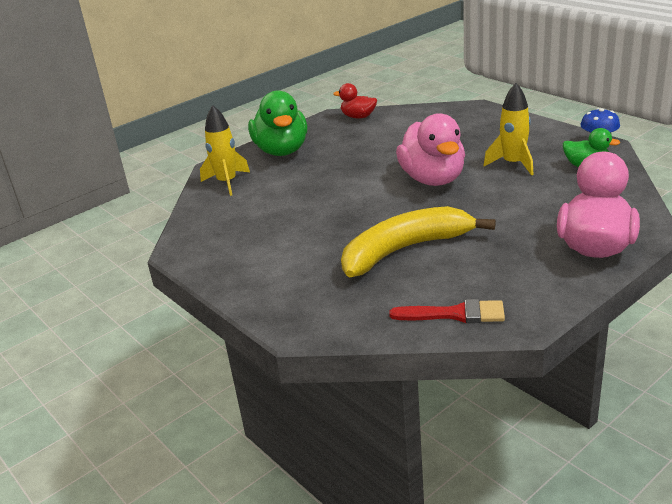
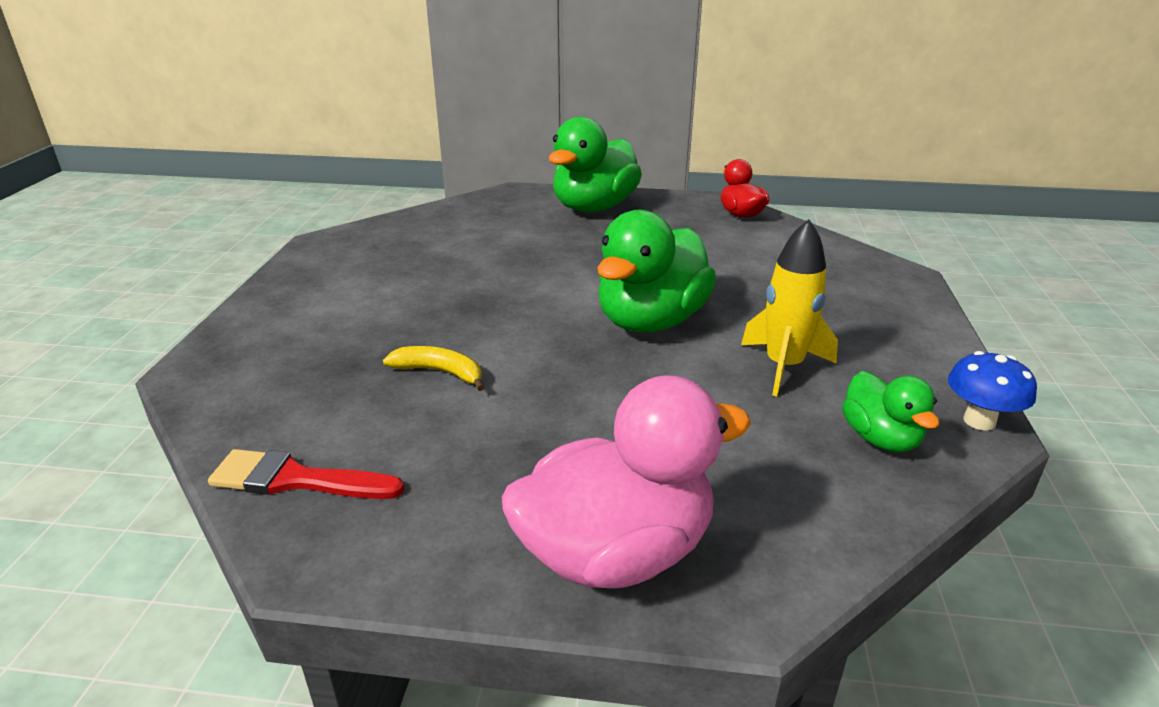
camera: 45 degrees right, 0 degrees up
yellow rocket [200,105,250,196] -> none
yellow banana [341,206,496,277] -> yellow banana [383,346,485,391], size x0.44
red brush [389,299,505,323] -> red brush turned 135 degrees clockwise [208,449,404,499]
pink duck [396,113,465,186] -> green duck [597,210,716,332]

